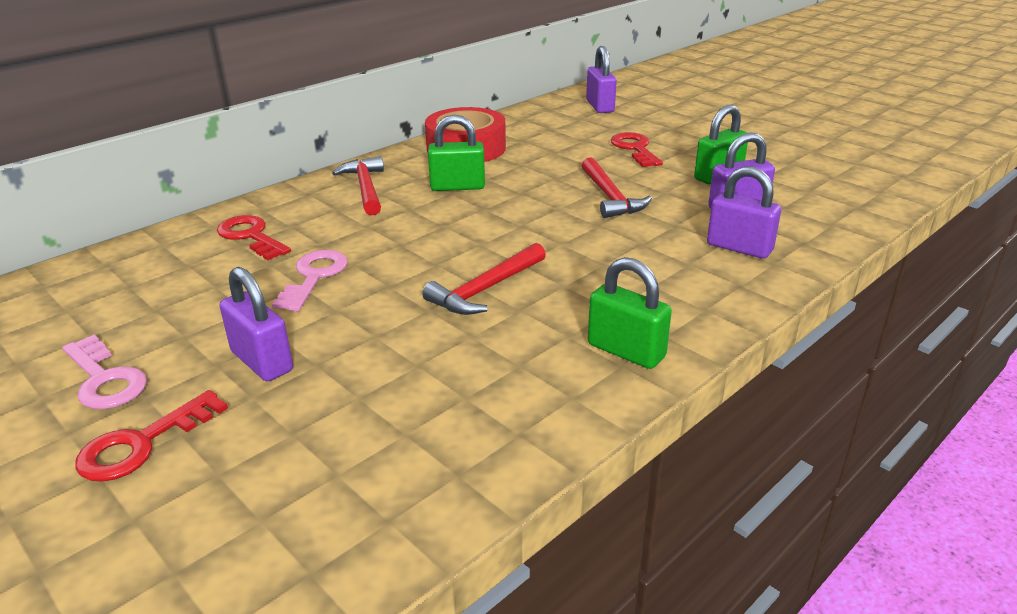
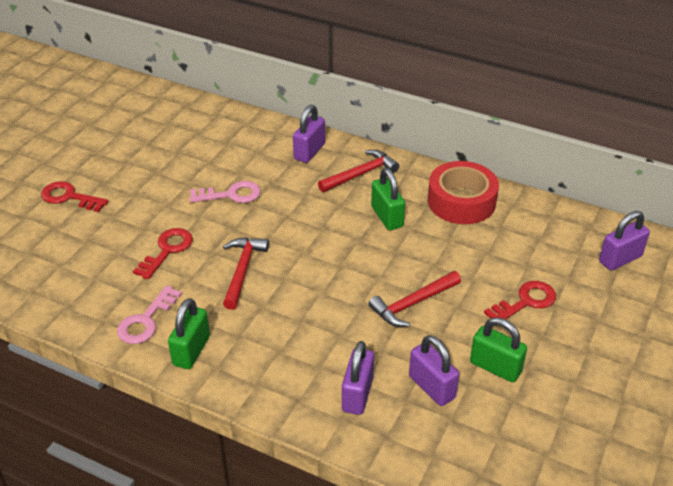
camera: 70 degrees right, 10 degrees up
pink key [62,335,147,409] -> pink key moved to [117,285,182,344]
red key [217,215,291,260] -> red key moved to [133,228,193,280]
purple padlock [220,267,293,382] -> purple padlock moved to [293,105,325,163]
red hammer [422,243,546,315] -> red hammer turned 75 degrees clockwise [223,237,269,310]

